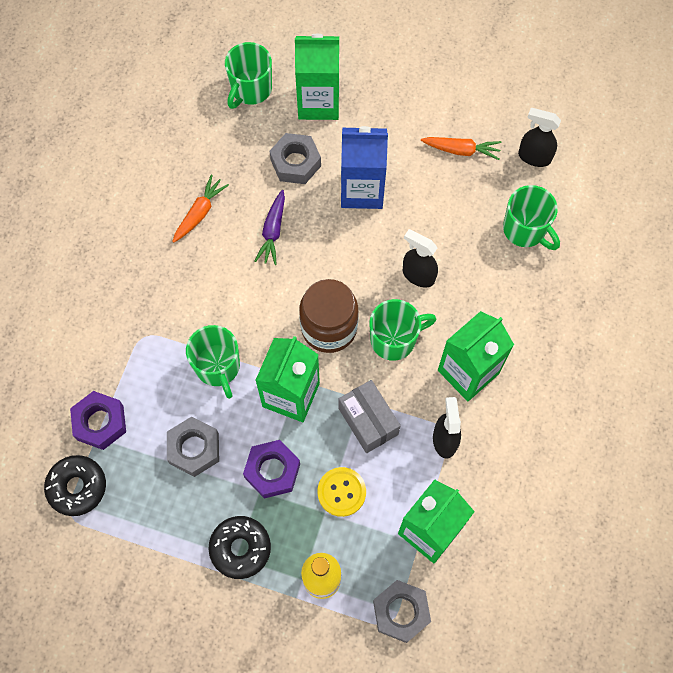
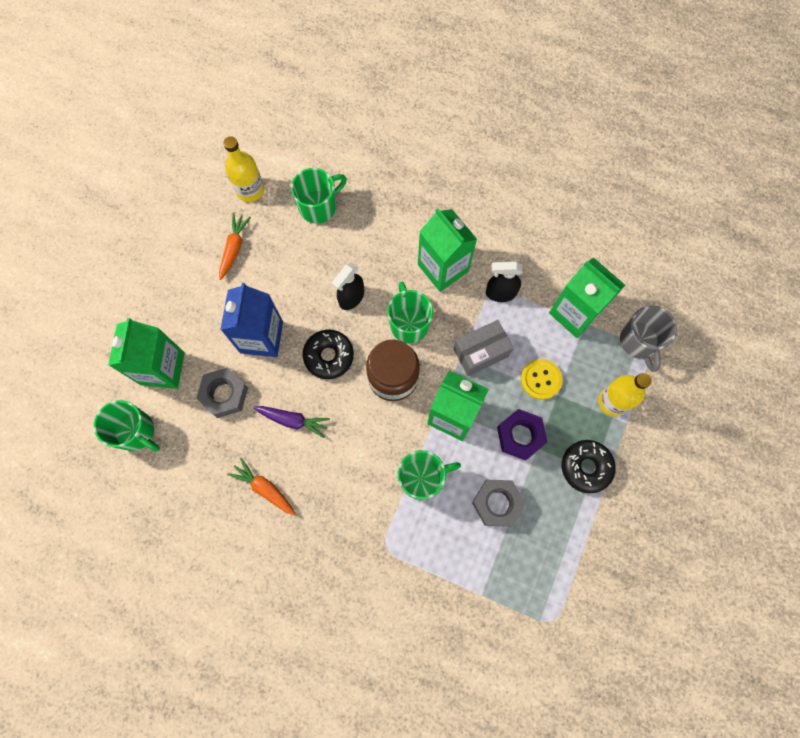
camera: 85 degrees left, 5 degrees up
black donut [44,455,106,516] -> black donut moved to [303,330,354,379]
purple nut [70,391,126,450] -> none
grey nut [373,580,431,643] -> grey mug [620,306,677,372]
black spray bottle [518,108,561,167] -> yellow bottle [224,136,264,202]

